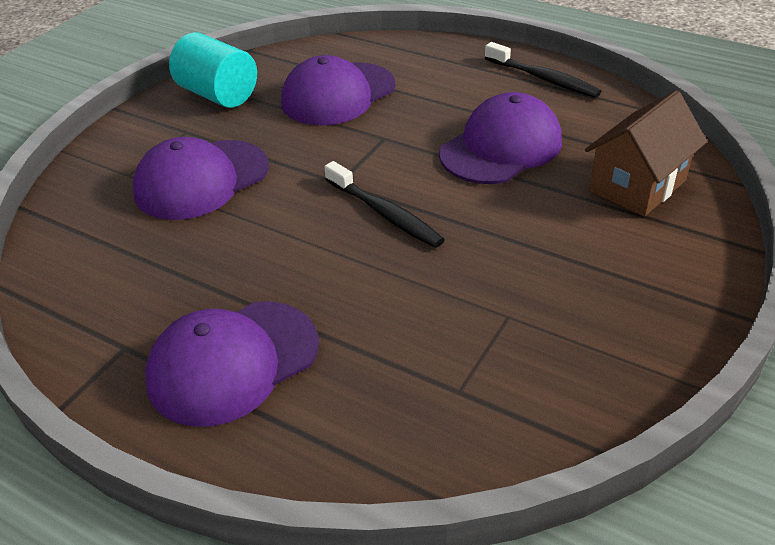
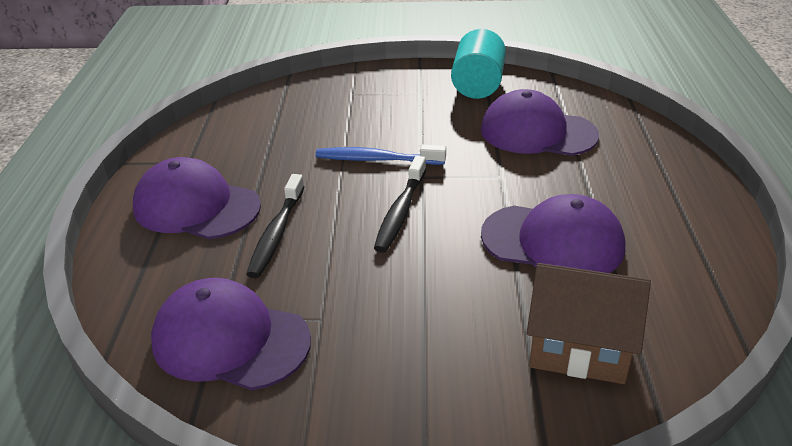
camera: 60 degrees right, 5 degrees down
purple cap [132,137,269,220] -> purple cap moved to [151,278,311,390]
black toothbrush [485,42,601,98] -> black toothbrush moved to [246,174,304,278]
none -> blue toothbrush [316,144,446,165]

